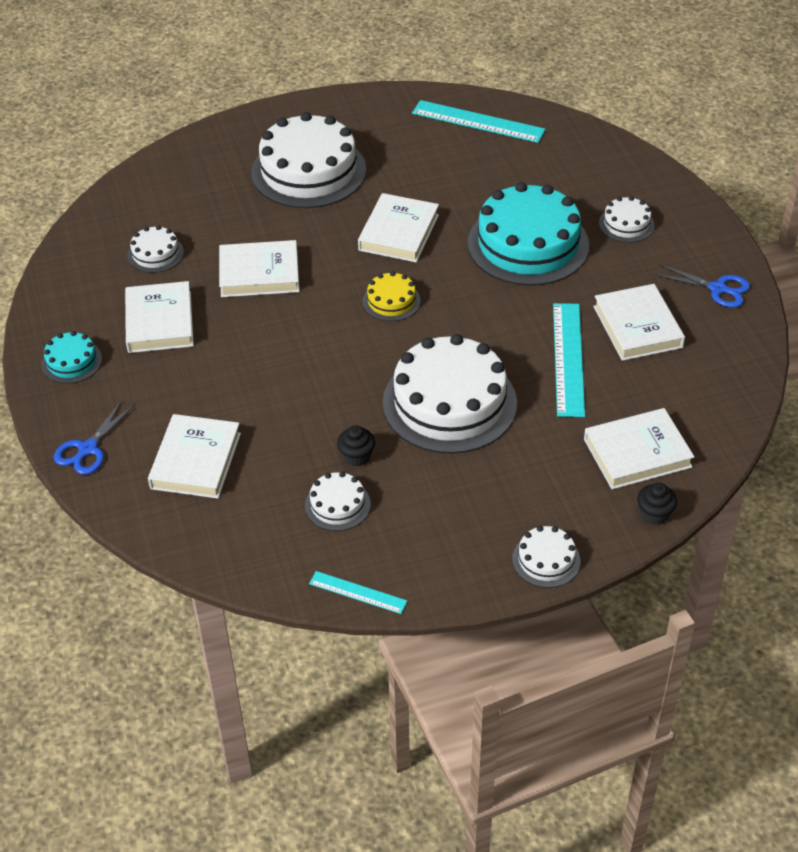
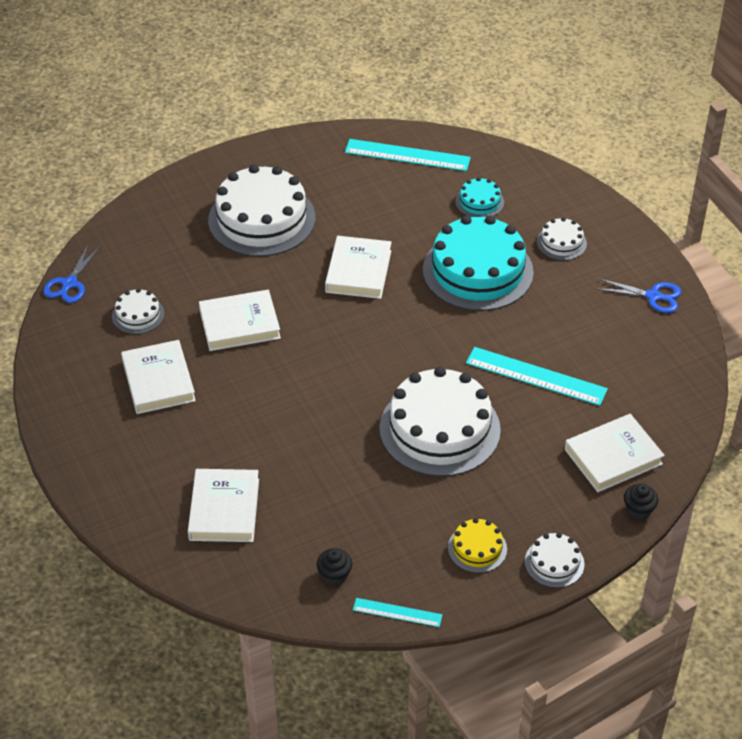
camera: 10 degrees left, 0 degrees up
turquoise cake [42,331,102,384] -> turquoise cake moved to [455,177,504,217]
blue scissors [54,400,135,475] -> blue scissors moved to [43,244,100,303]
white cake [305,472,371,531] -> none
black cupcake [337,425,375,467] -> black cupcake moved to [317,548,352,586]
yellow cake [363,271,421,321] -> yellow cake moved to [448,518,507,573]
turquoise ruler [553,303,585,417] -> turquoise ruler turned 60 degrees counterclockwise [466,347,608,406]
white book [593,284,685,361] -> none

